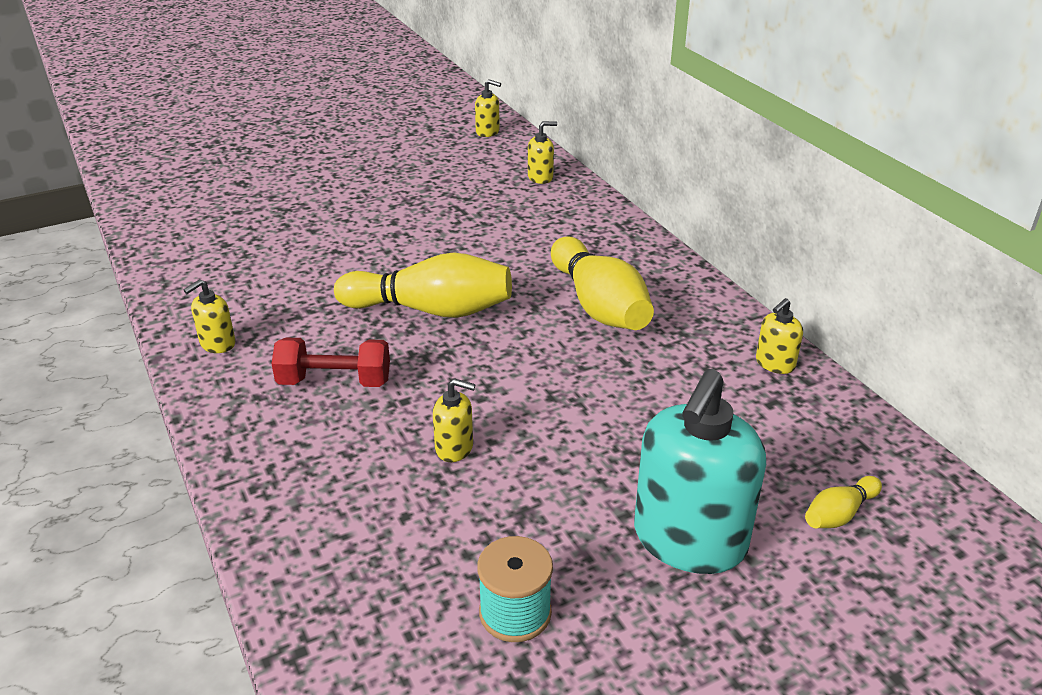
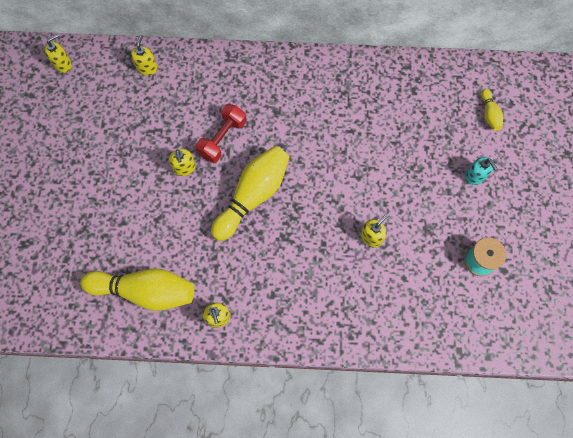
camera: 60 degrees left, 35 degrees up
red dumbbell [271,338,390,387] -> red dumbbell moved to [195,104,246,163]
yellow bowling pin [551,237,654,330] -> yellow bowling pin moved to [80,269,194,311]
turquoise soap dispenser [634,369,766,574] -> turquoise soap dispenser [465,157,498,185], size x0.45
yellow soap dispenser [756,298,803,374] -> yellow soap dispenser moved to [169,149,196,176]

